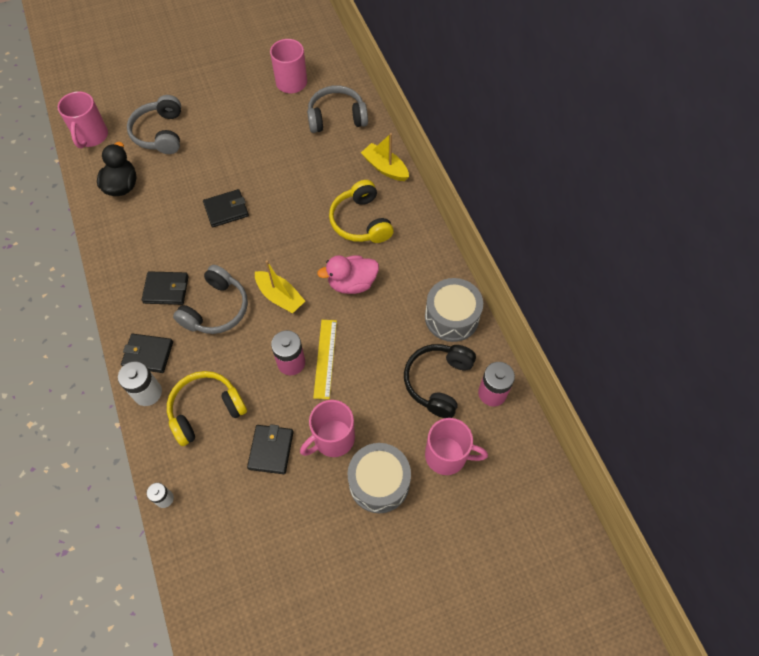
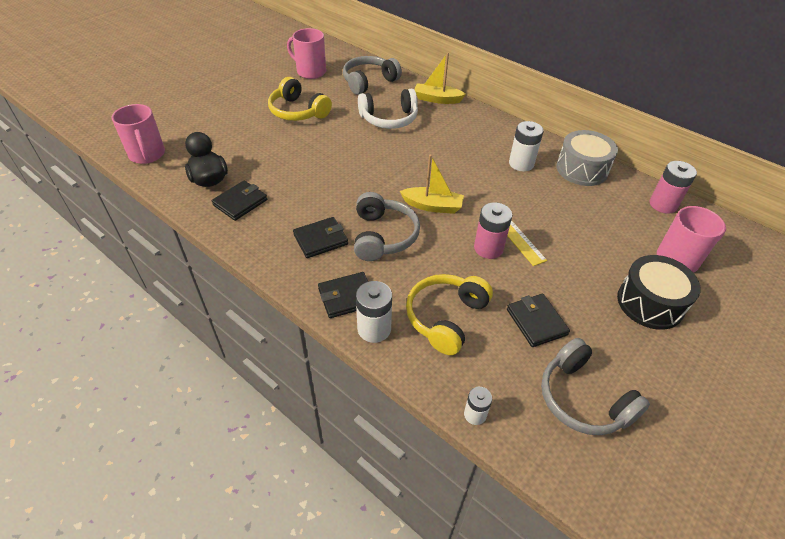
camera: 30 degrees left, 15 degrees down
grey headphones [127,95,181,154] -> grey headphones moved to [541,338,650,435]
black wallet [203,189,249,227] -> black wallet moved to [212,180,267,221]
pink mug [300,400,355,457] -> none
pink duck [317,255,379,294] -> none
yellow headphones [329,180,394,243] -> yellow headphones moved to [268,77,332,121]
grey drum [348,443,411,513] -> black drum [617,255,701,330]
black headphones [404,344,476,418] -> none
none -> white headphones [358,89,418,129]
none -> white battery [509,121,544,171]

